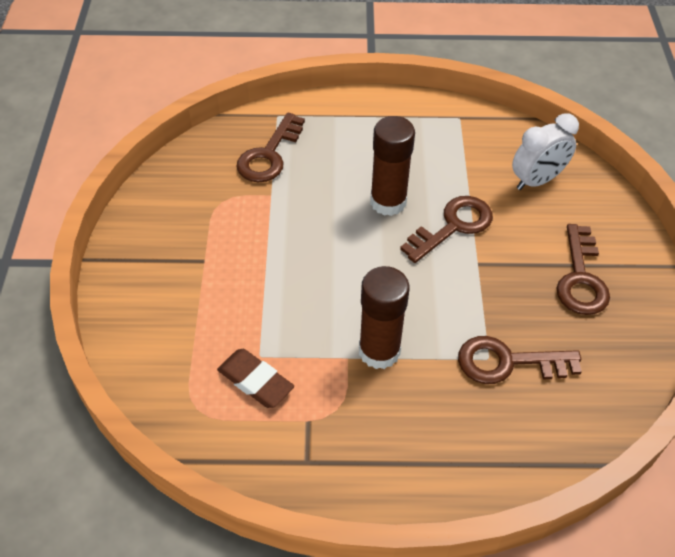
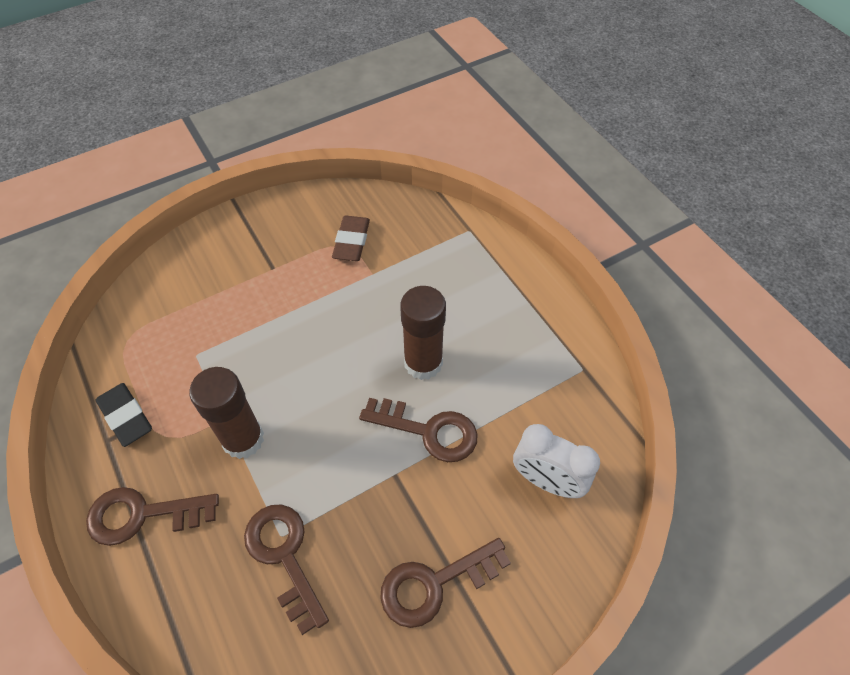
camera: 60 degrees right, 5 degrees up
brown eraser [217,349,294,408] -> brown eraser moved to [332,216,370,261]
brown key [237,113,305,183] -> brown key moved to [86,487,219,546]
none -> black eraser [96,383,152,447]

